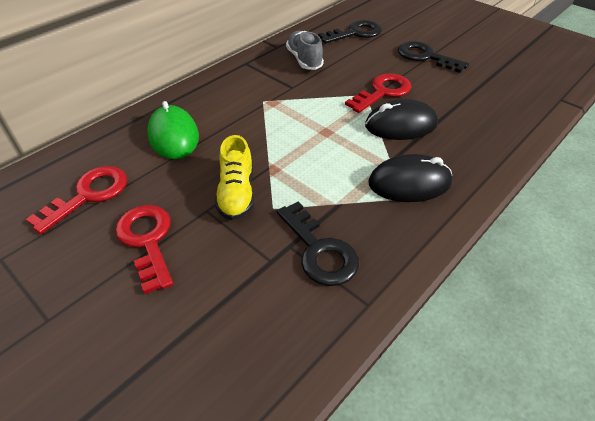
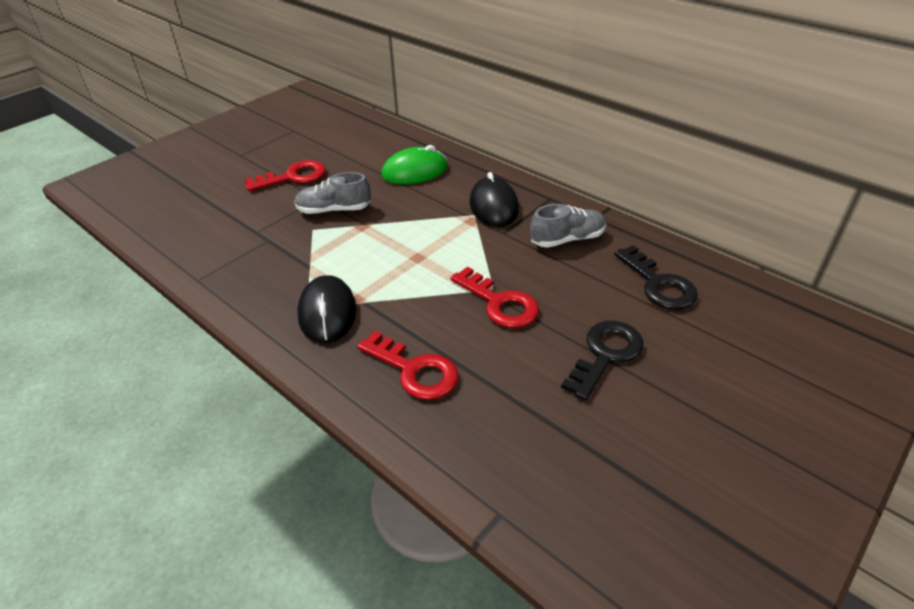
camera: 90 degrees right, 5 degrees down
red key [26,166,127,234] -> red key moved to [357,331,458,400]
yellow shoe [215,135,254,220] -> grey shoe [294,172,371,214]
black key [277,201,359,286] -> none
black mouse [365,99,438,140] -> black mouse moved to [470,172,519,227]

